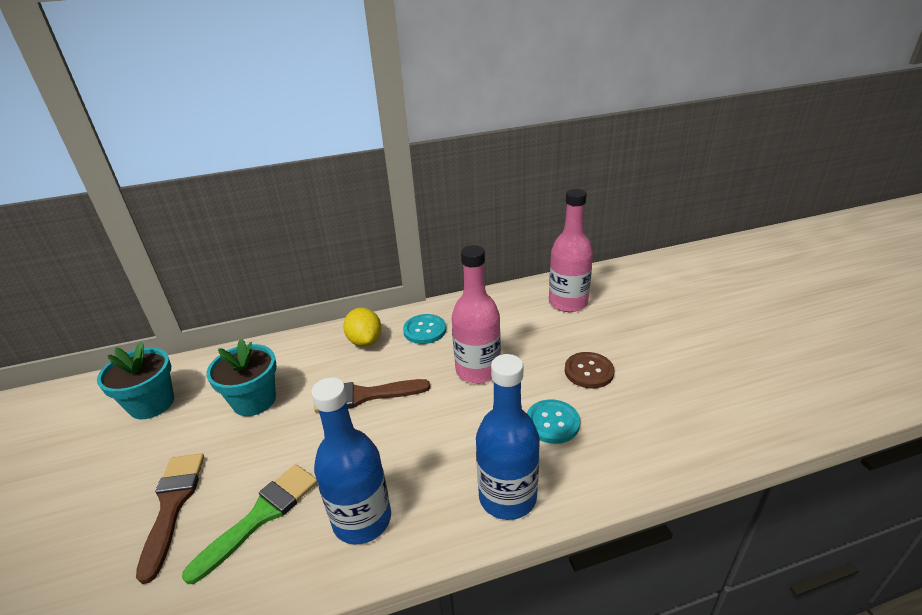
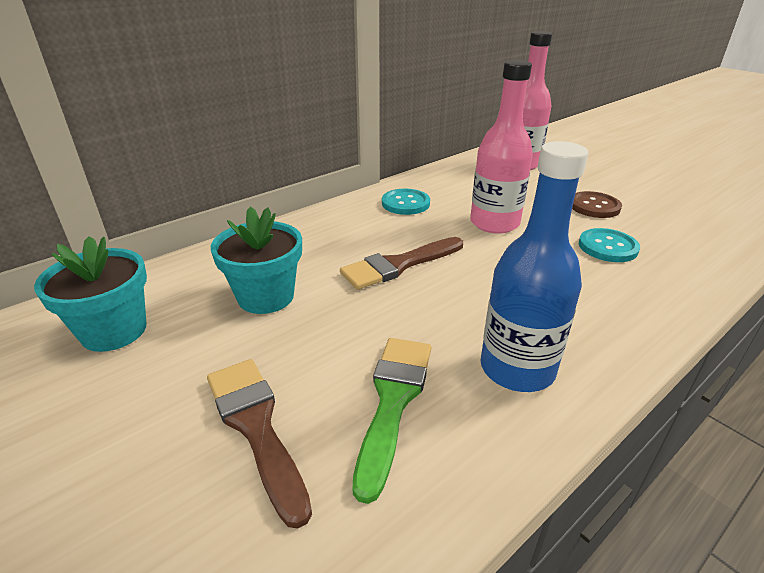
camera: 25 degrees left, 0 degrees up
yellow lemon [343,308,381,347] -> none
blue bottle [476,354,540,520] -> none

